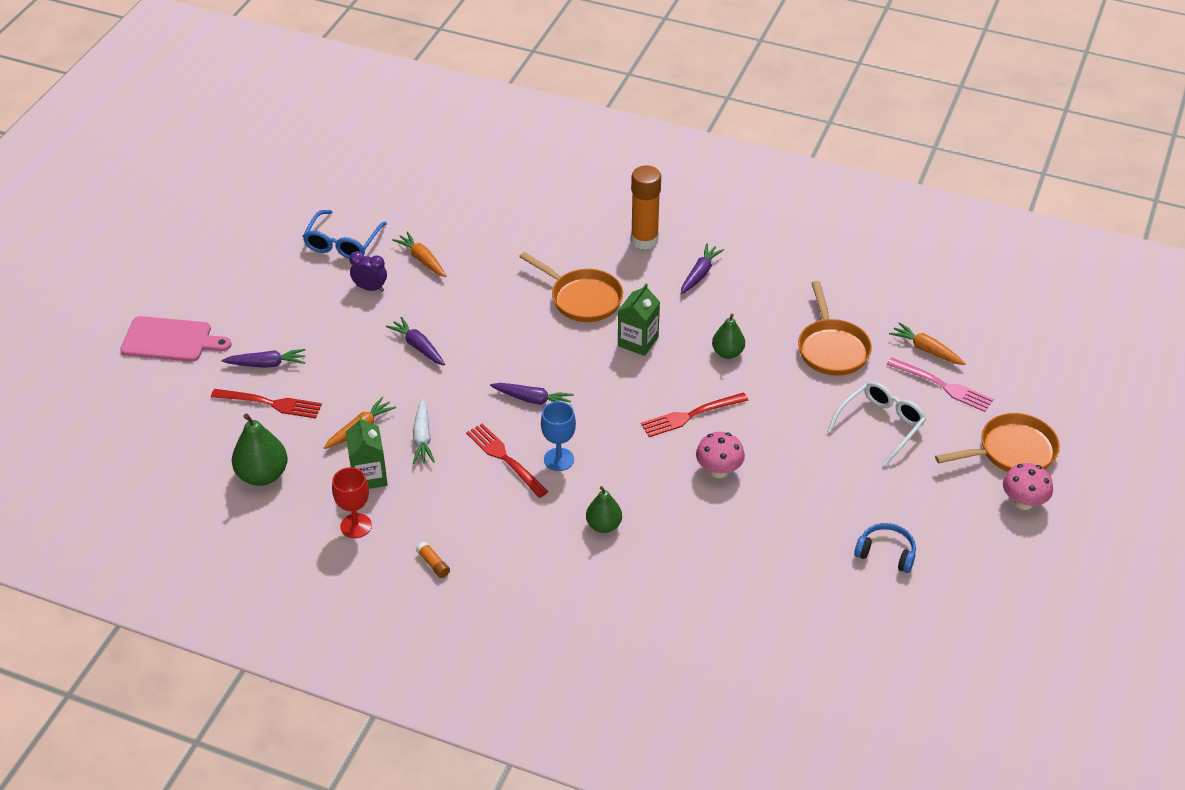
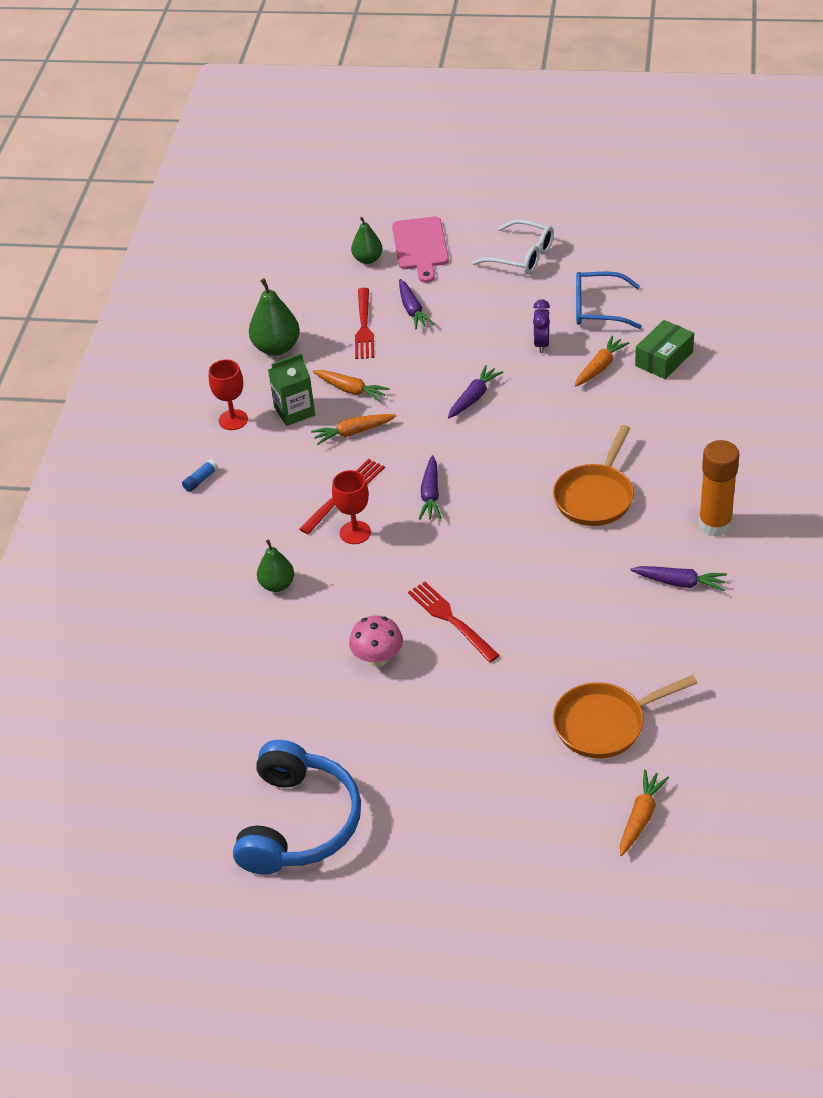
camera: 80 degrees right, 0 degrees up
white carrot [413,399,435,464] -> orange carrot [311,414,396,445]
orange glue stick [416,541,450,578] -> blue glue stick [182,459,218,492]
blue goblet [541,401,576,471] -> red goblet [332,470,371,544]
green carton [618,283,660,356] -> none
green pear [712,314,745,359] -> green pear moved to [351,217,382,264]
white glasses [827,381,926,467] -> white glasses moved to [472,219,554,274]
blue headphones [854,523,916,573] -> blue headphones [233,740,361,875], size x2.02
pink fork [887,357,993,412] -> none
orange pan [935,413,1060,472] -> none
pink mushroom [1003,463,1053,510] -> none
none -> green box [635,320,694,379]

